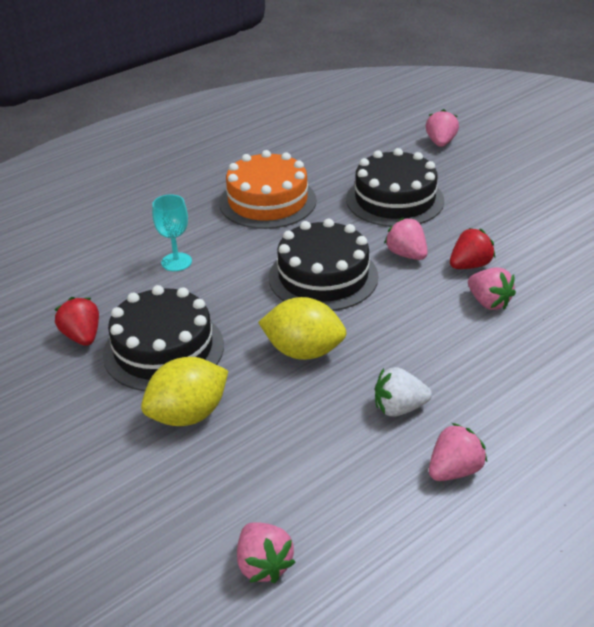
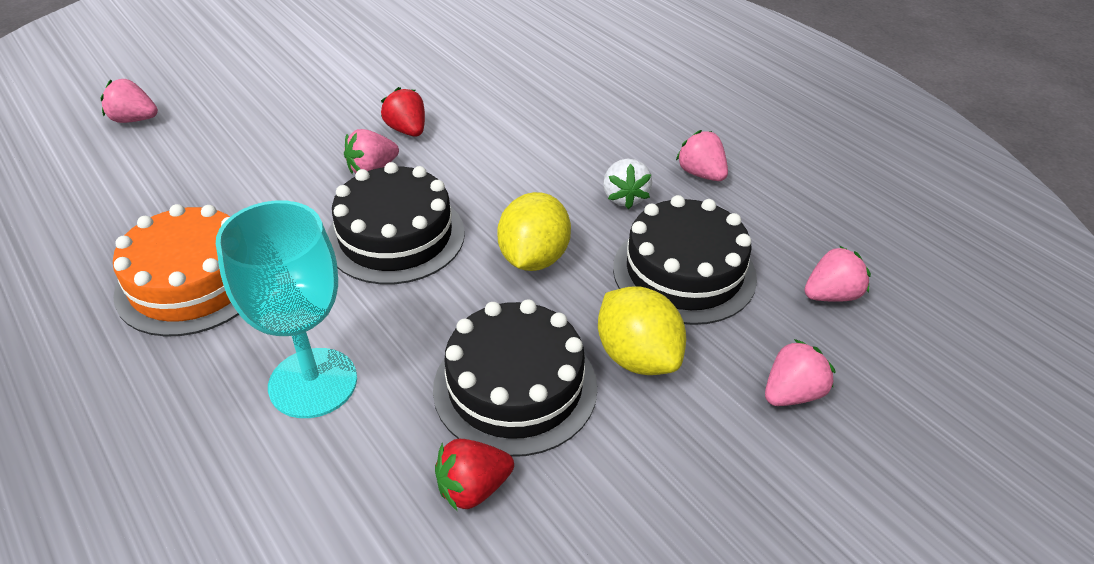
camera: 90 degrees left, 5 degrees up
turquoise goblet [152,194,192,271] -> turquoise goblet [216,200,357,418], size x1.85
black cake [346,148,444,227] -> black cake moved to [613,195,757,325]
pink strawberry [468,267,516,310] -> pink strawberry moved to [765,339,836,406]

